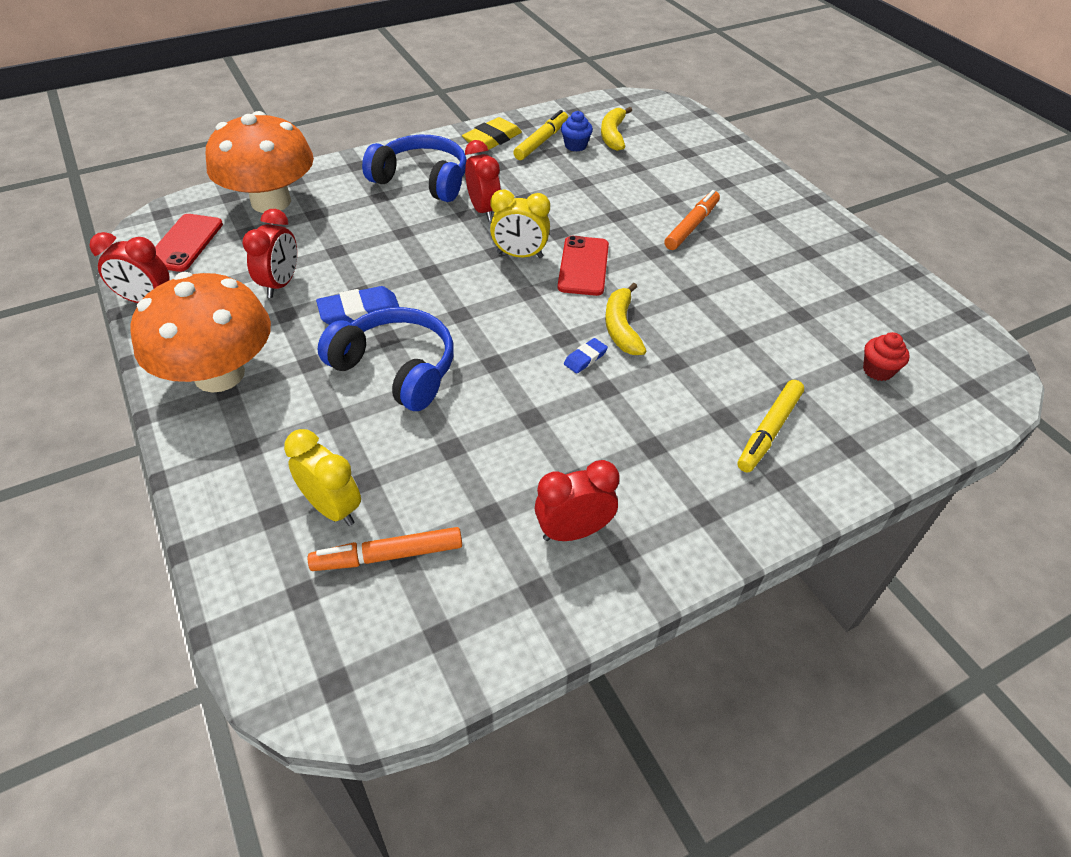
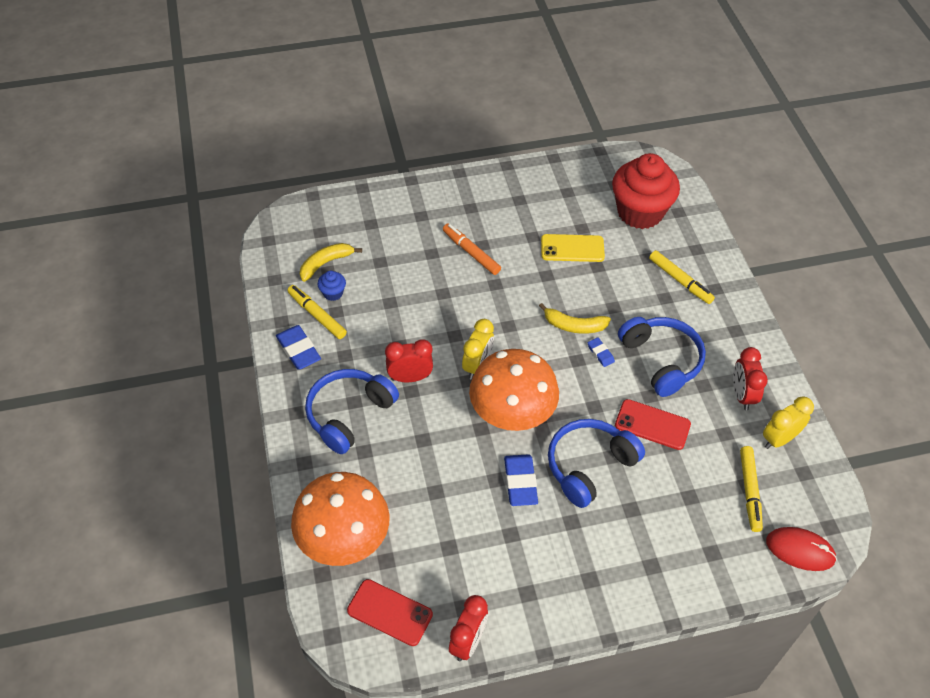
camera: 75 degrees left, 5 degrees up
orange mushroom [130,272,271,393] -> orange mushroom moved to [469,349,559,431]
red clock [242,209,297,298] -> none
yellow clock [284,429,361,526] -> yellow clock moved to [763,396,814,449]
orange marker [308,527,462,571] -> yellow marker [740,446,763,532]
yellow eraser [462,117,522,150] -> blue eraser [276,325,321,370]
red phone [558,236,609,296] -> red phone moved to [615,399,691,450]
yellow banana [601,107,632,151] -> yellow banana turned 120 degrees clockwise [300,243,362,282]
red cupcake [863,332,910,381] -> red cupcake [612,153,680,229], size x2.50
none -> yellow phone [541,234,605,262]
none -> blue headphones [618,317,706,397]
none -> red mouse [766,527,837,571]

